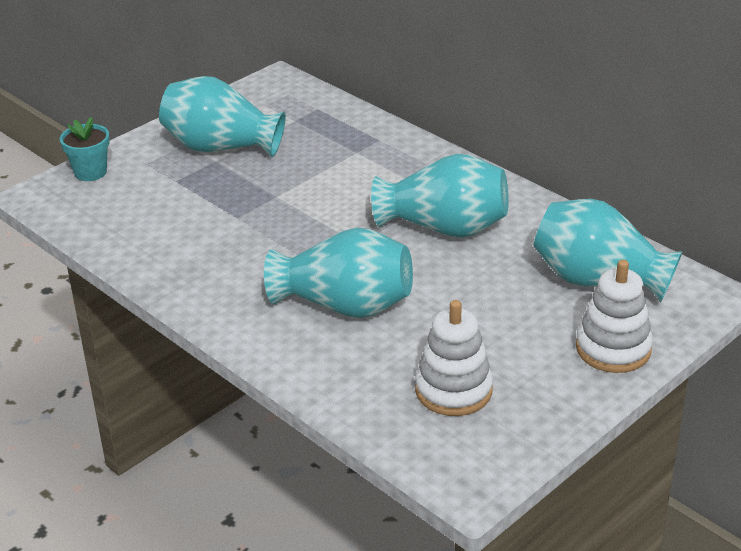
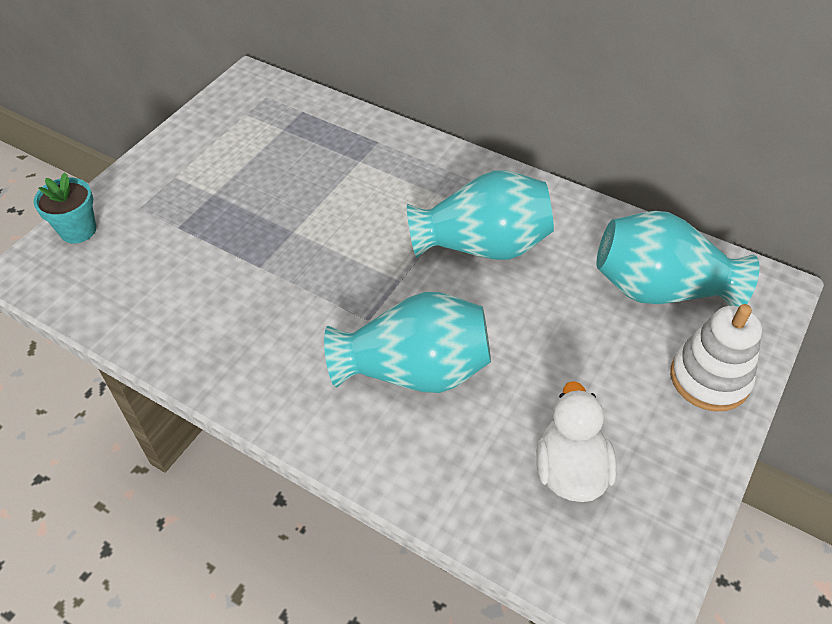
camera: 15 degrees left, 15 degrees up
turquoise vase [159,76,286,157] -> none
white stacking toy [415,300,493,416] -> white duck [536,381,617,502]

